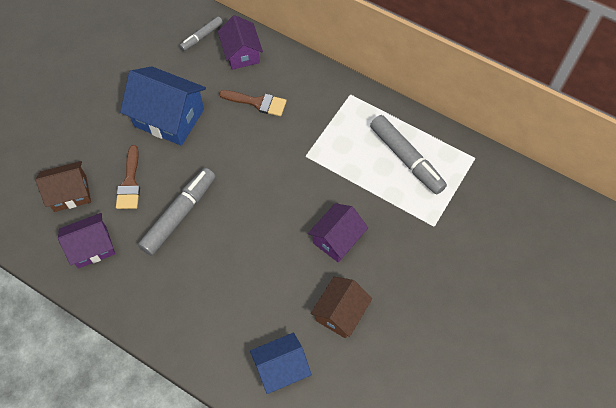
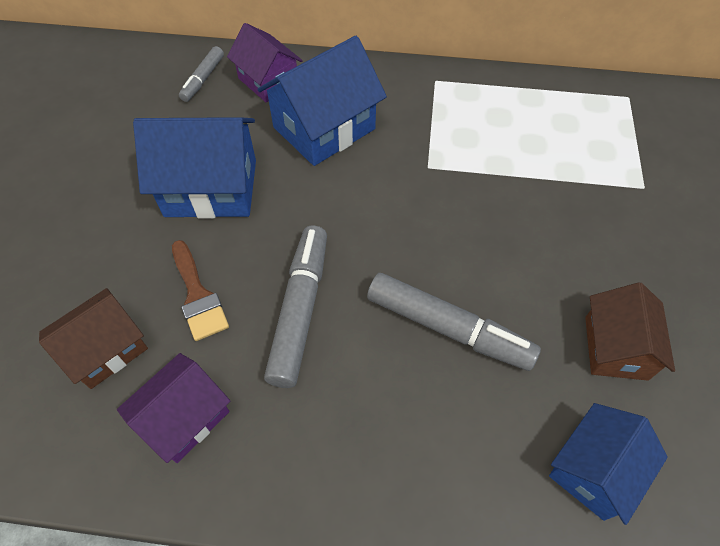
camera: 25 degrees left, 5 degrees down
brown brush [219,90,287,116] -> blue house [257,36,387,166]
purple house [308,203,368,263] -> none
grey marker [370,115,447,194] -> grey marker moved to [367,273,541,371]

